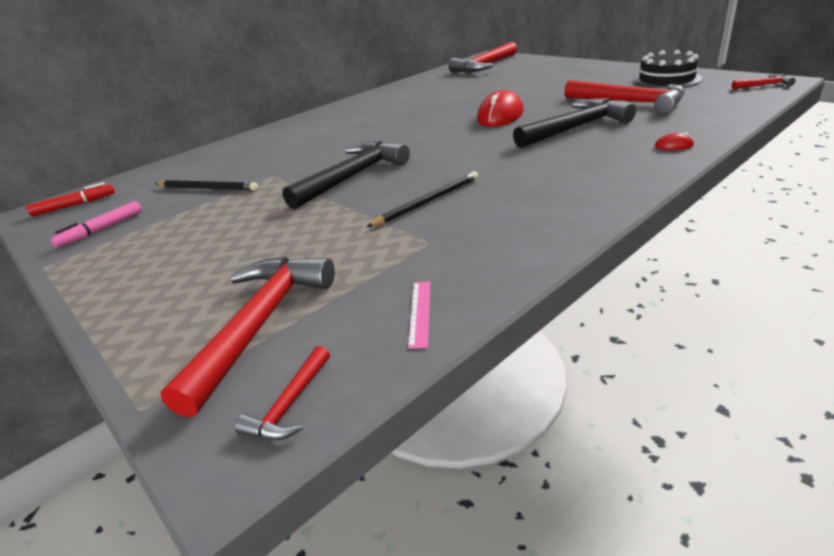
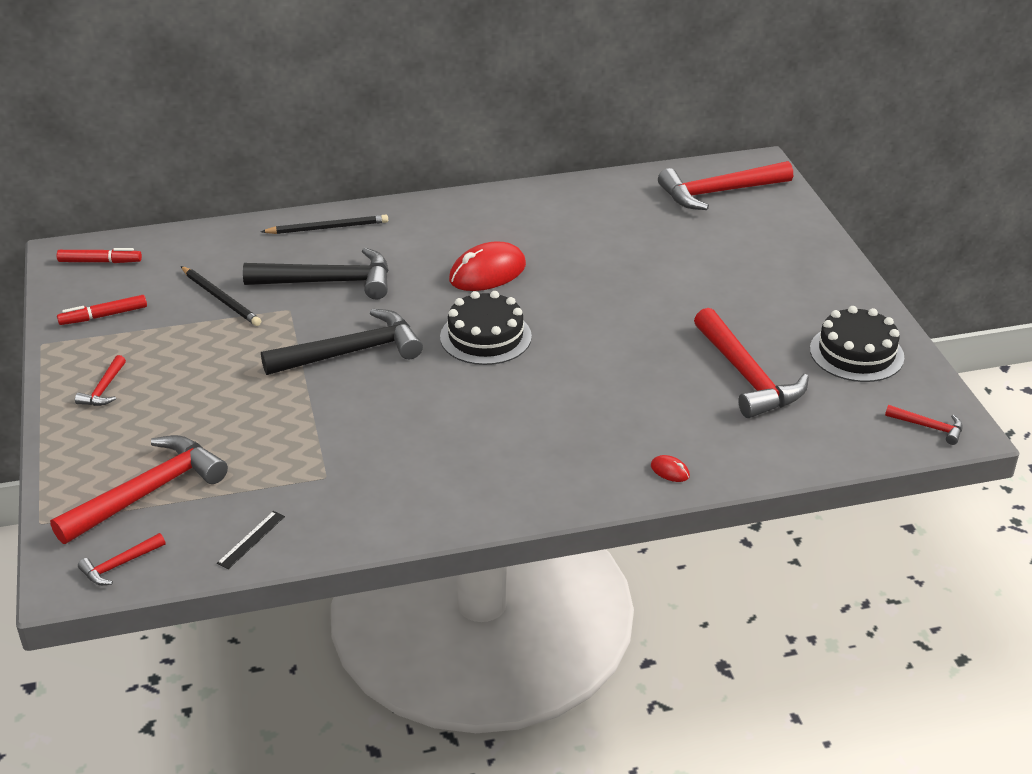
camera: 25 degrees right, 5 degrees up
pink marker [50,201,142,248] -> red marker [57,295,147,325]
black pencil [367,171,478,227] -> black pencil moved to [261,215,388,234]
pink ruler [408,281,431,349] -> black ruler [217,511,285,569]
red mouse [477,90,524,127] -> red mouse moved to [449,242,526,291]
black hammer [513,98,636,148] -> black hammer moved to [243,248,389,300]
none -> red hammer [75,355,126,406]
none -> black cake [440,291,532,365]

